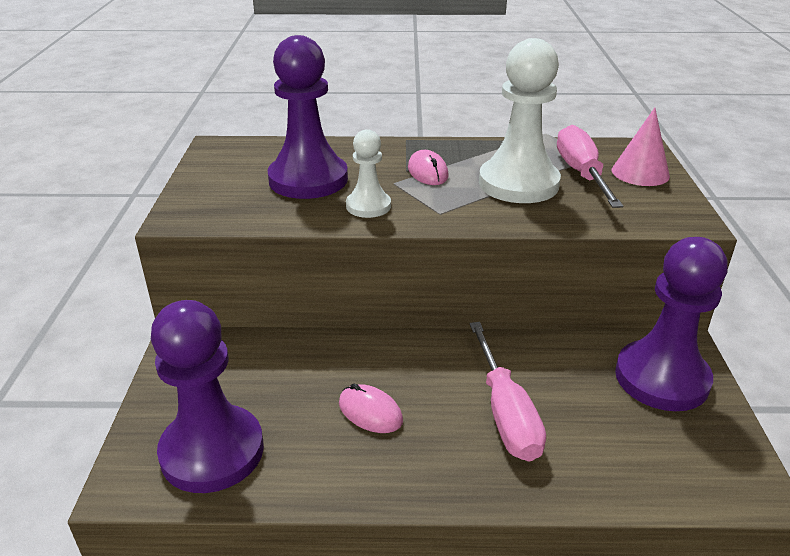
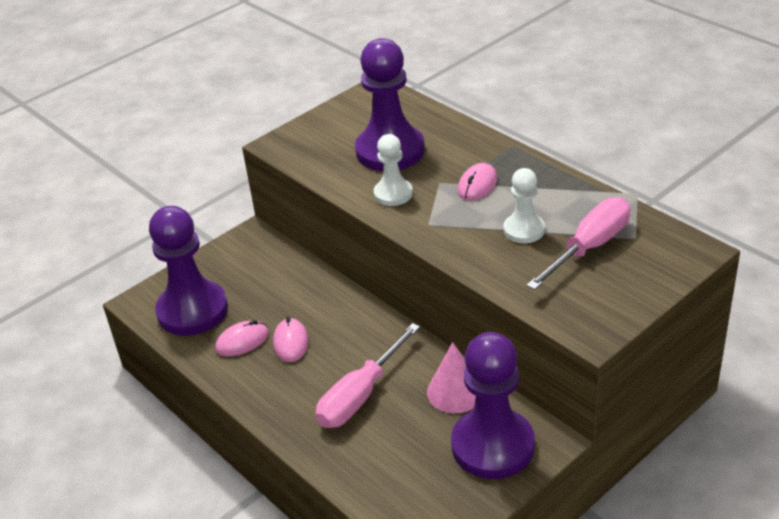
camera: 50 degrees right, 5 degrees up
white pawn [479,38,561,203] -> white pawn [503,168,545,243], size x0.53
pink cone [612,108,670,186] -> pink cone moved to [427,342,476,413]
none -> pink mouse [215,320,269,356]

